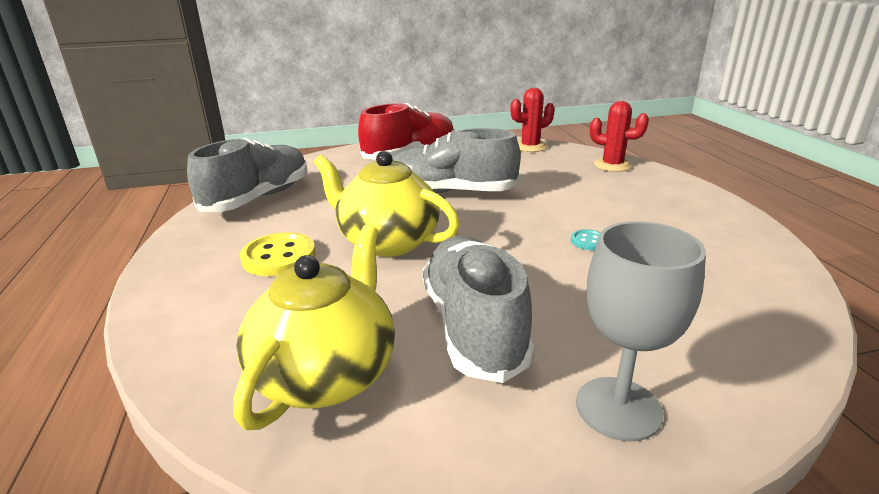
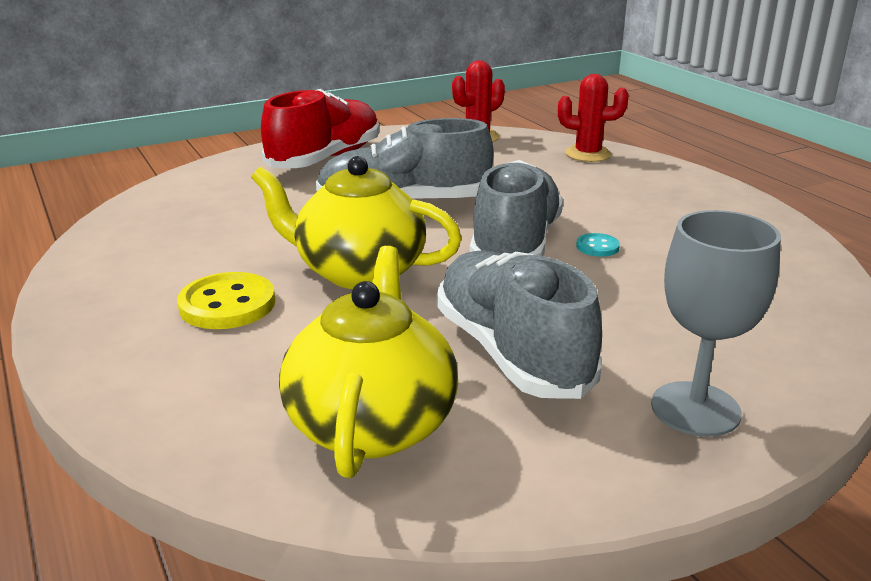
camera: 15 degrees left, 0 degrees up
grey shoe [187,138,307,212] -> grey shoe moved to [470,160,563,256]

